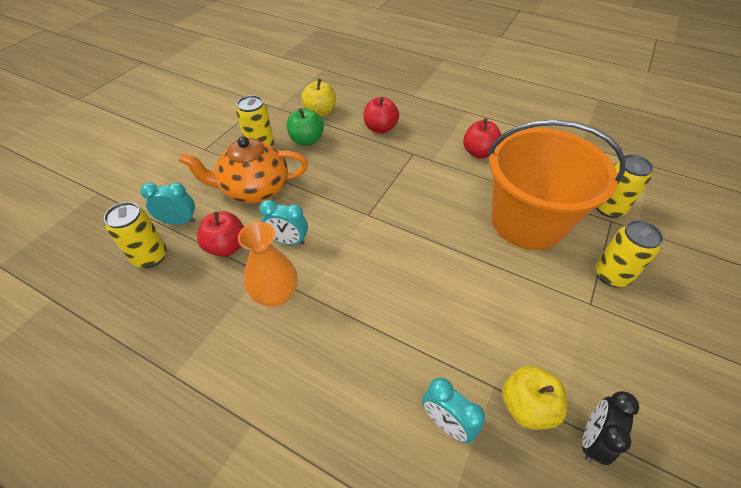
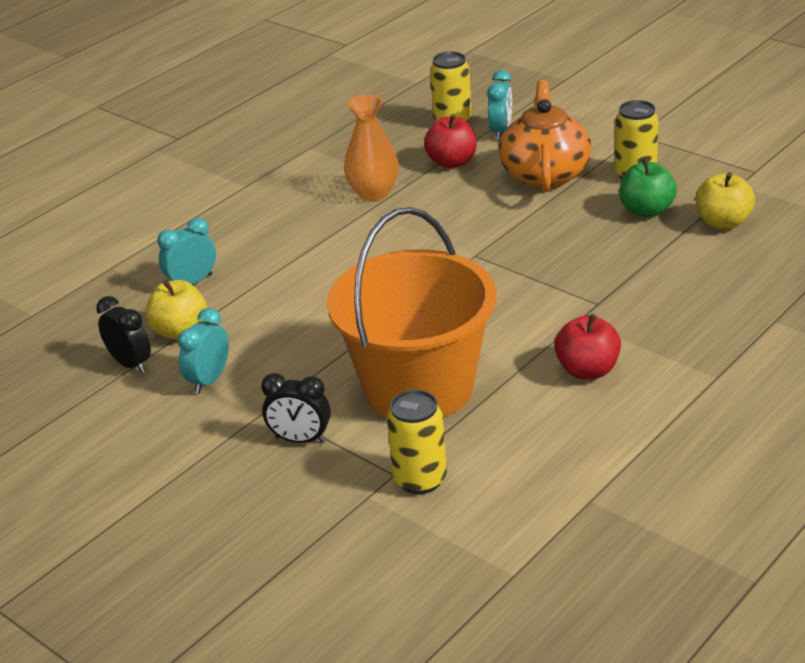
camera: 105 degrees right, 15 degrees down
turquoise clock [259,200,308,245] -> turquoise clock moved to [177,308,229,394]
red apple [364,97,399,134] -> none
yellow can [595,220,663,287] -> black clock [261,373,331,443]

